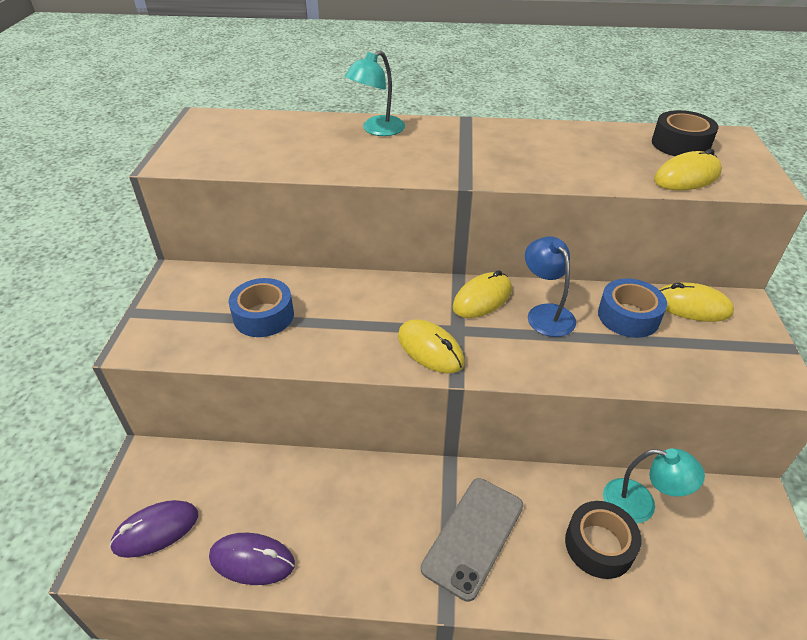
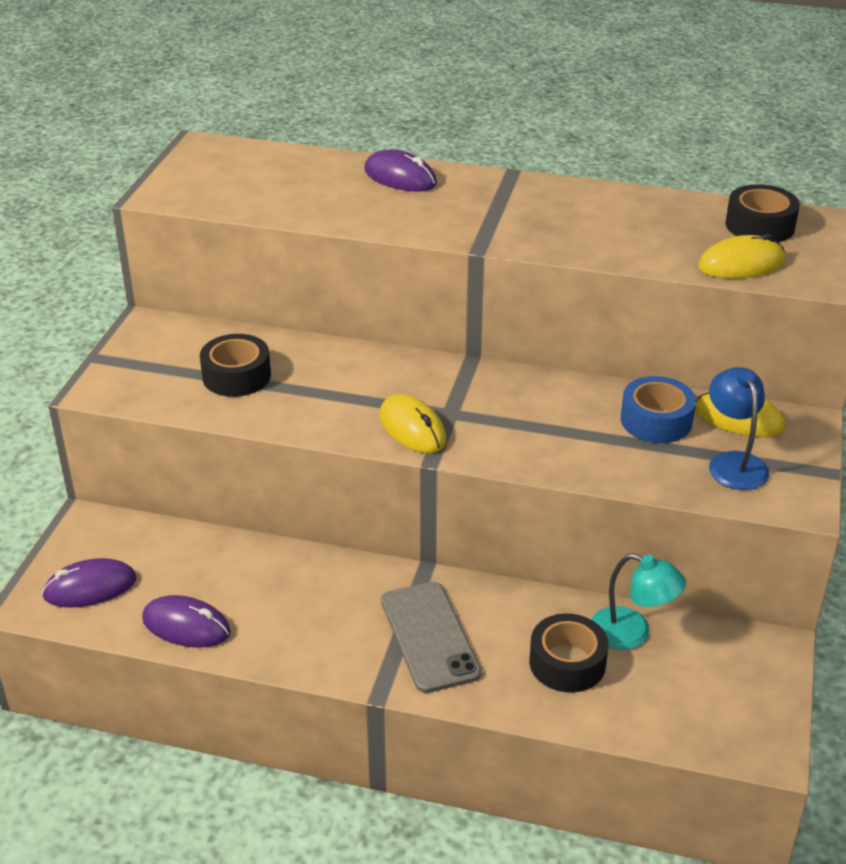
camera: 10 degrees right, 5 degrees down
blue tape [229,278,294,337] -> black tape [200,334,271,397]
turquoise lamp [344,51,405,136] -> purple mouse [364,149,437,191]
grey phone [421,478,523,602] -> grey phone turned 60 degrees counterclockwise [381,582,481,693]
yellow mouse [453,270,512,318] -> none
blue lamp [525,236,576,337] -> blue lamp moved to [709,367,769,490]

